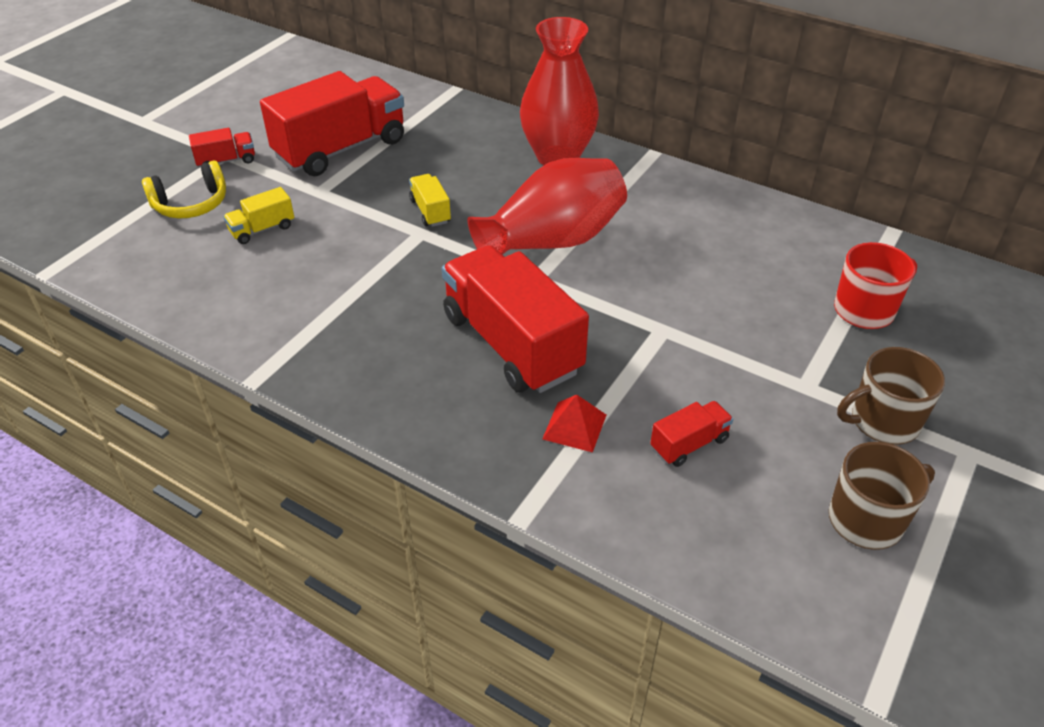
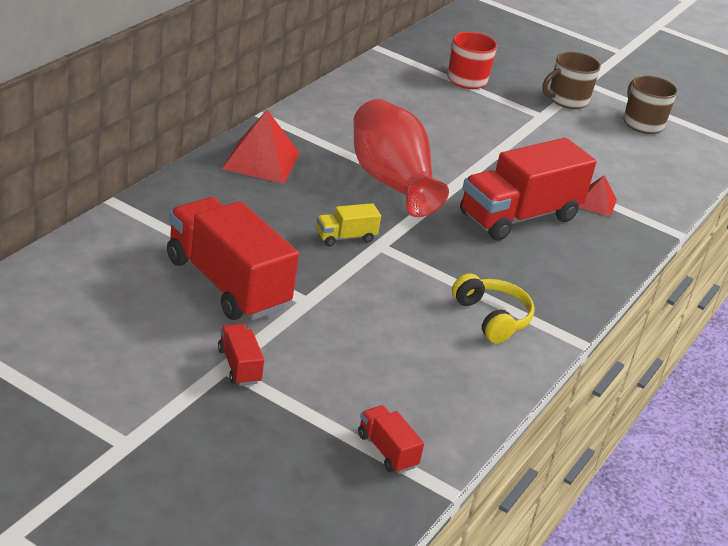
camera: 95 degrees left, 10 degrees down
yellow headphones [142,160,226,218] -> yellow headphones moved to [452,273,535,343]
yellow truck [223,187,294,244] -> none
red vase [520,17,599,165] -> red pyramid [222,110,300,184]
red truck [650,401,733,467] -> red truck moved to [358,405,424,474]
brown mug [837,347,945,445] -> brown mug turned 75 degrees clockwise [542,52,601,109]

